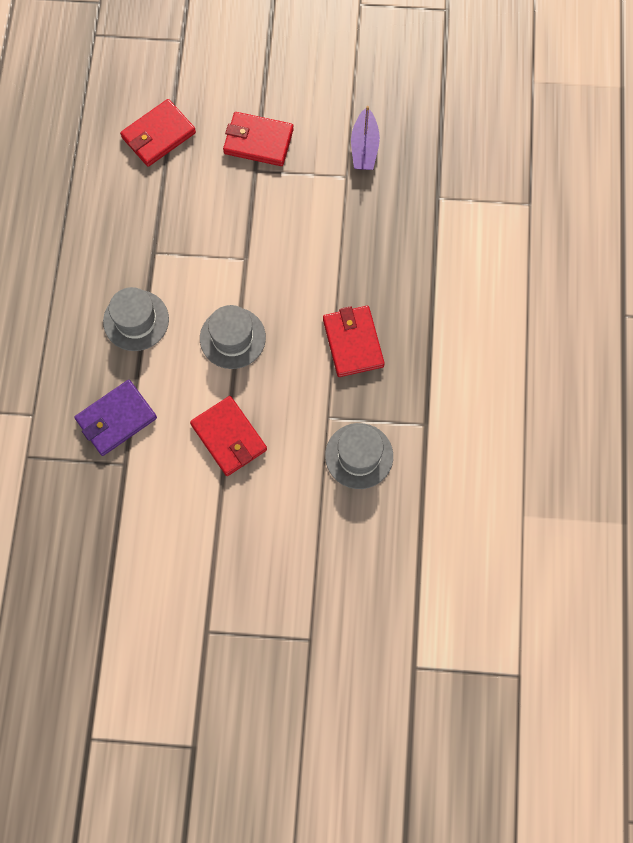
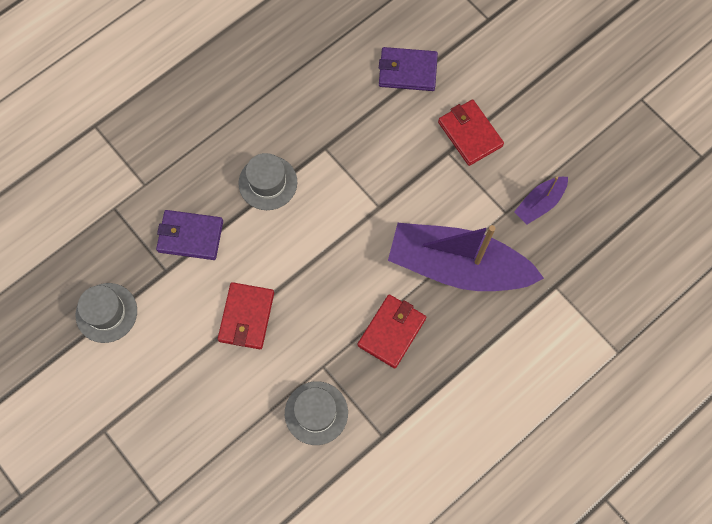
camera: 45 degrees right, 0 degrees up
red wallet [120,99,196,167] -> purple wallet [379,47,438,91]
grey hat [200,305,266,369] -> grey hat moved to [75,283,137,343]
none -> purple boat [388,223,544,291]

